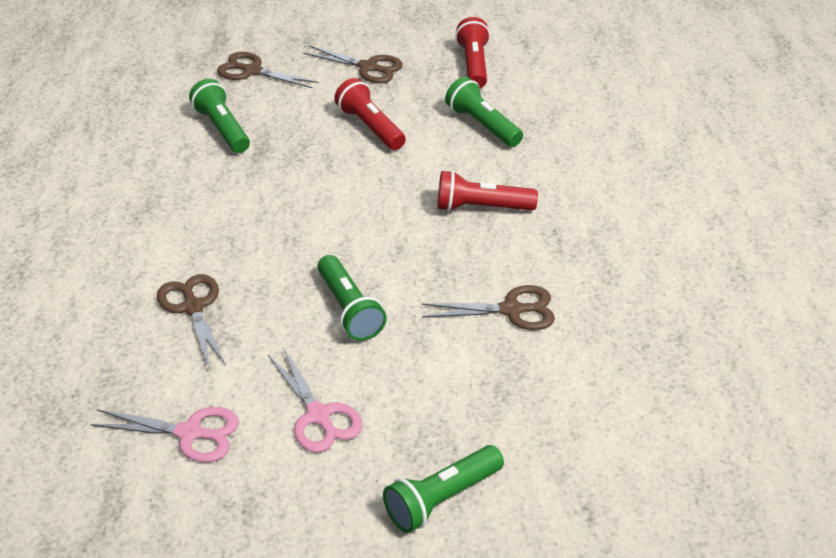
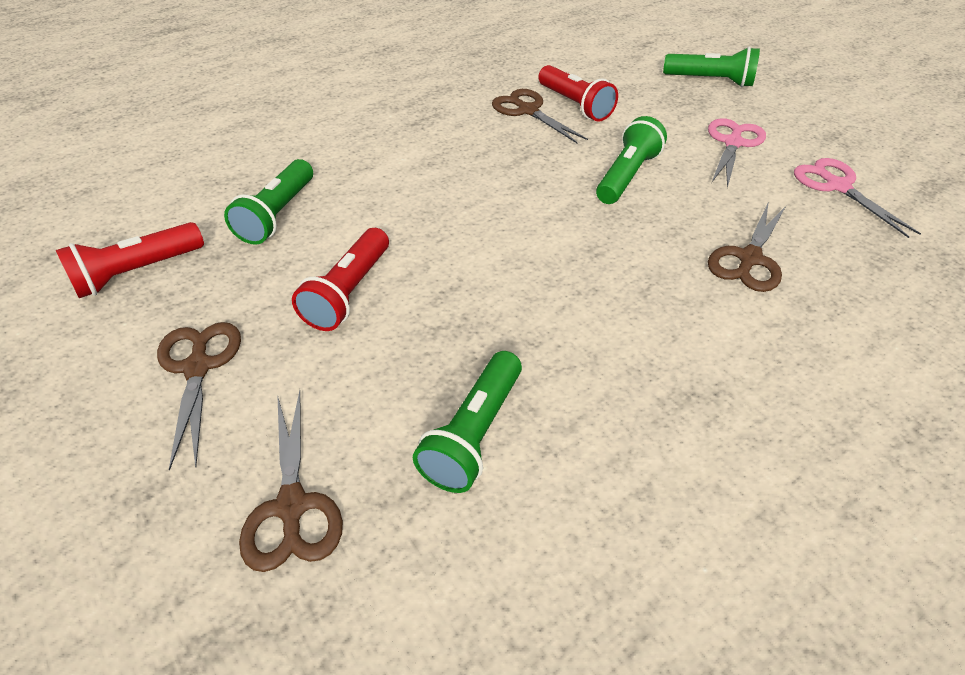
camera: 125 degrees left, 5 degrees up
red flashlight [437,170,538,212] -> red flashlight moved to [538,65,618,122]

